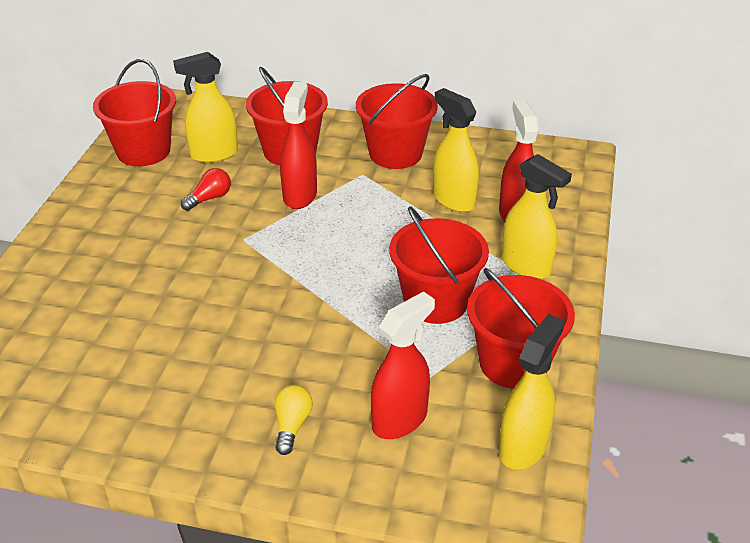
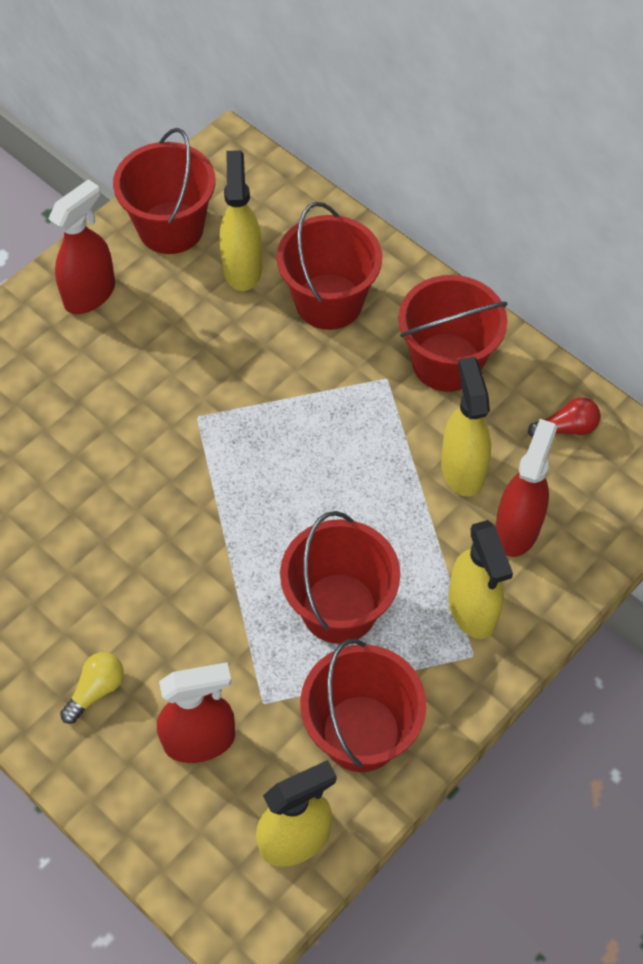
camera: 30 degrees right, 20 degrees up
yellow spray bottle [173,52,238,163] -> yellow spray bottle turned 75 degrees clockwise [220,150,262,291]
red light bulb [181,168,231,211] -> red light bulb moved to [528,397,601,437]
red spray bottle [280,82,317,209] -> red spray bottle moved to [48,179,115,314]

